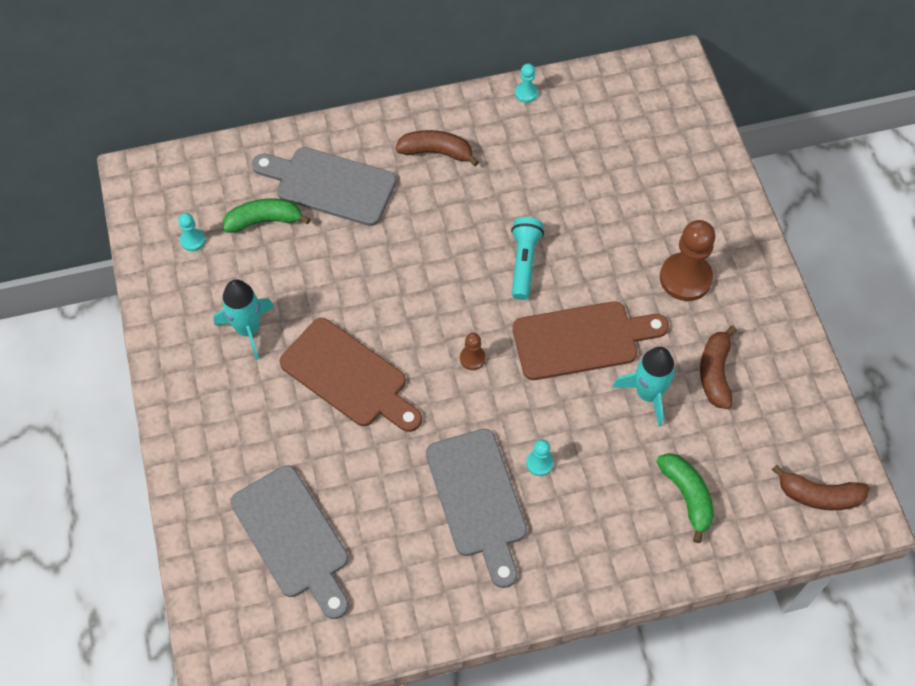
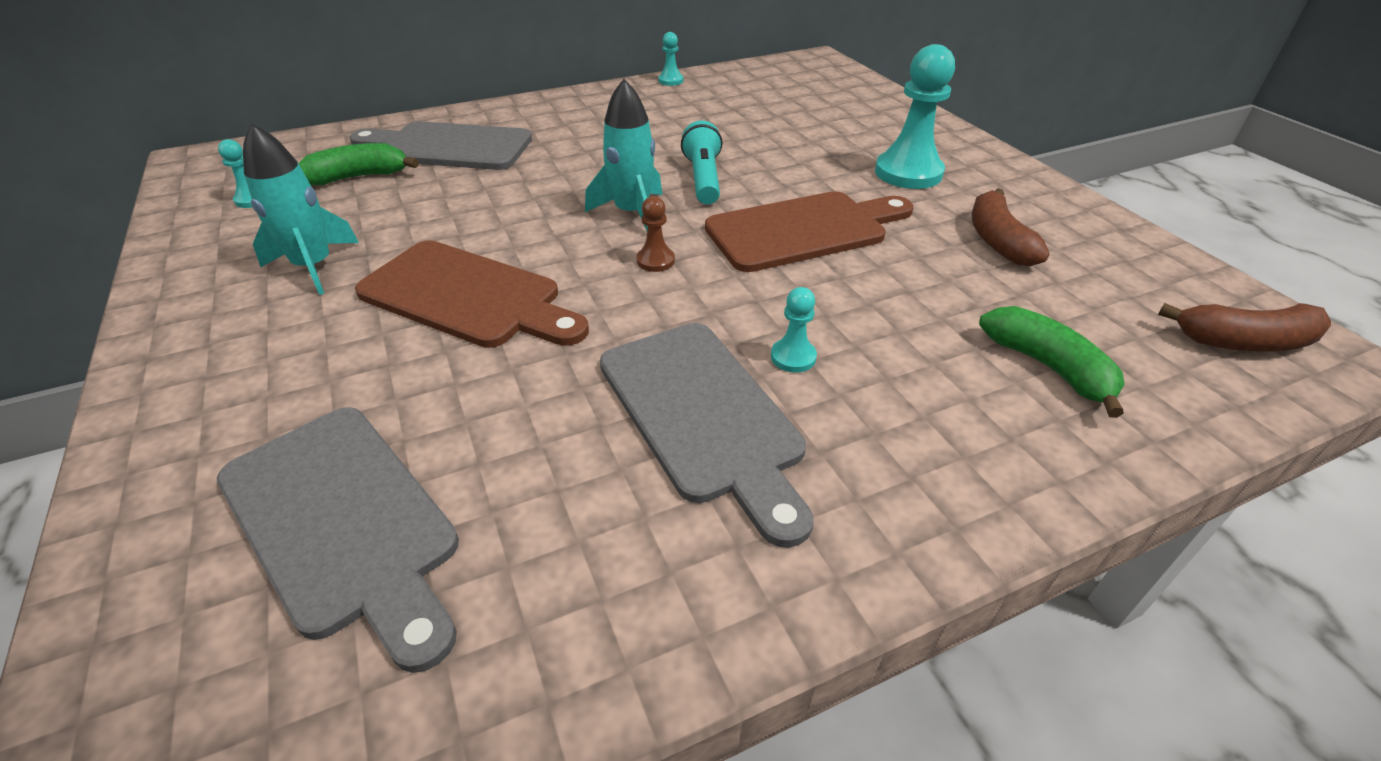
camera: 10 degrees left, 20 degrees down
brown banana [395,130,479,166] -> none
turquoise rocket [613,347,675,427] -> turquoise rocket moved to [585,79,662,231]
brown pawn [660,220,715,301] -> turquoise pawn [875,44,955,189]

